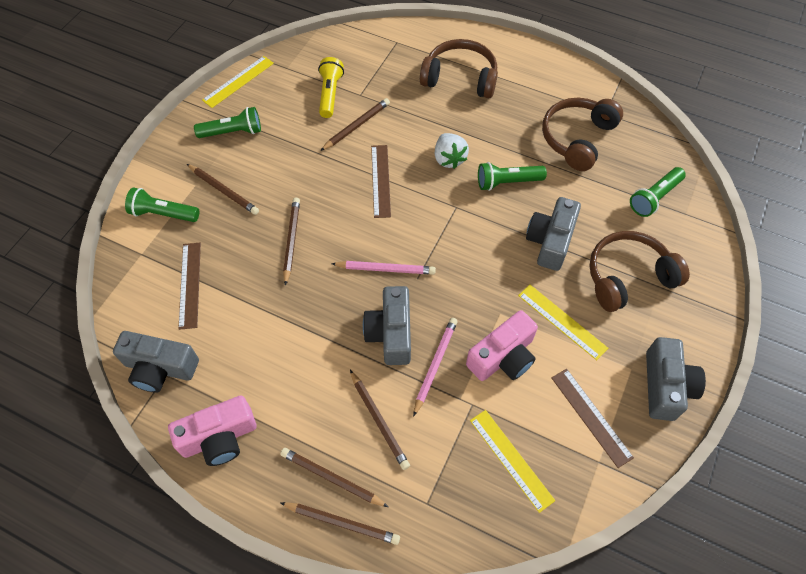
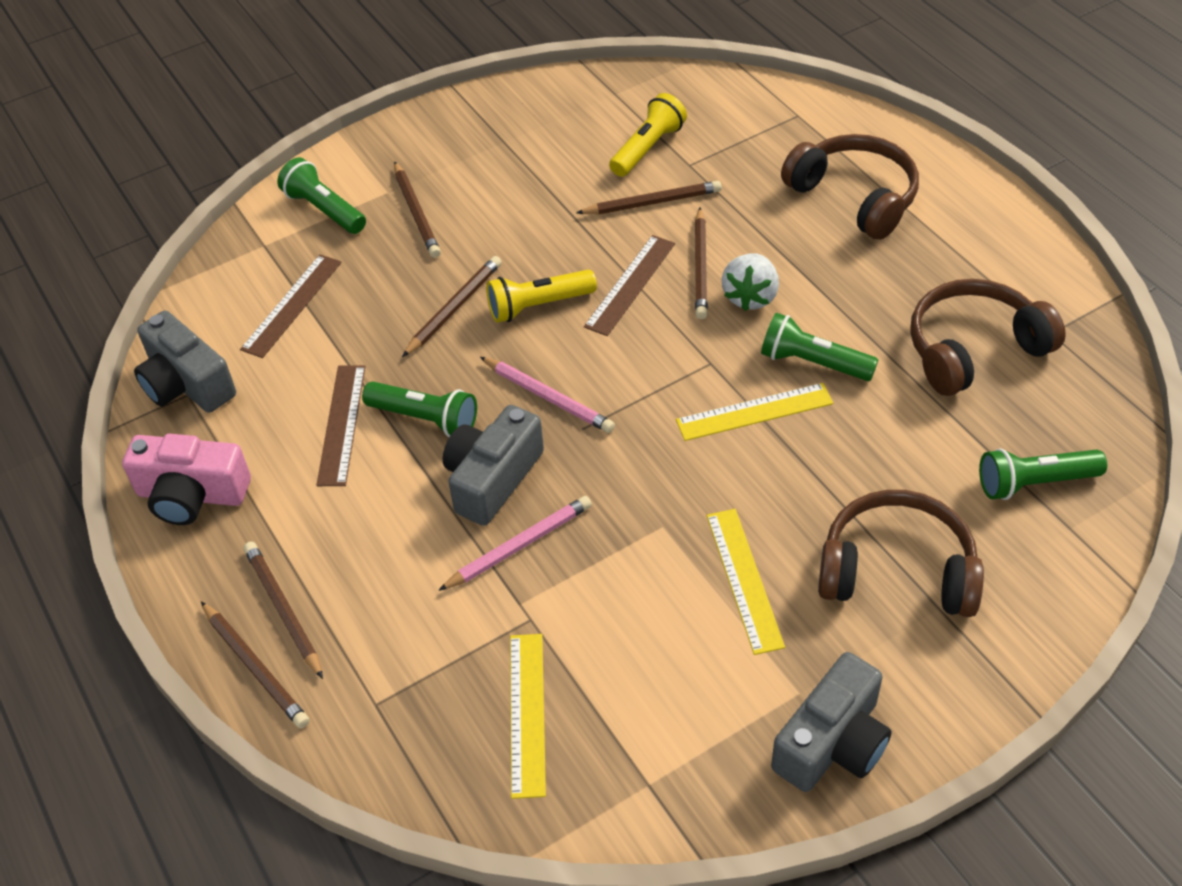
camera: 35 degrees right, 10 degrees down
green flashlight [194,107,261,138] -> green flashlight moved to [362,382,477,437]
yellow ruler [202,56,274,108] -> yellow ruler moved to [676,383,833,441]
brown pencil [350,370,410,470] -> brown pencil moved to [695,208,708,319]
pink camera [466,310,538,381] -> none
grey camera [526,197,581,271] -> none
brown ruler [552,369,634,468] -> brown ruler moved to [316,365,365,486]
none -> yellow flashlight [486,269,597,323]

